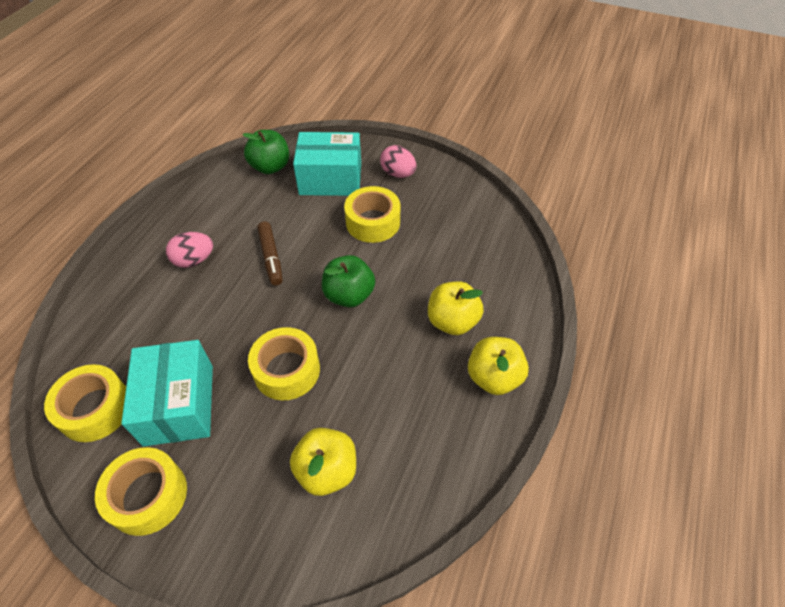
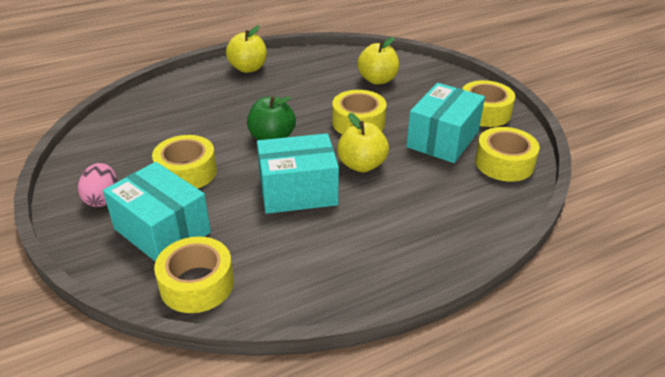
camera: 140 degrees left, 15 degrees down
pink egg [166,232,213,268] -> none
green apple [242,130,289,174] -> yellow tape [154,237,234,313]
brown marker [257,222,283,286] -> turquoise box [257,133,339,214]
yellow apple [428,281,484,335] -> yellow apple moved to [337,113,389,172]

